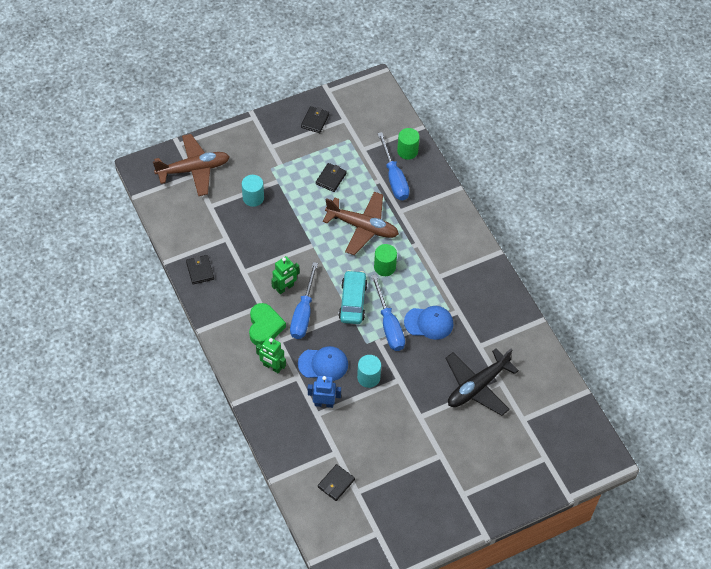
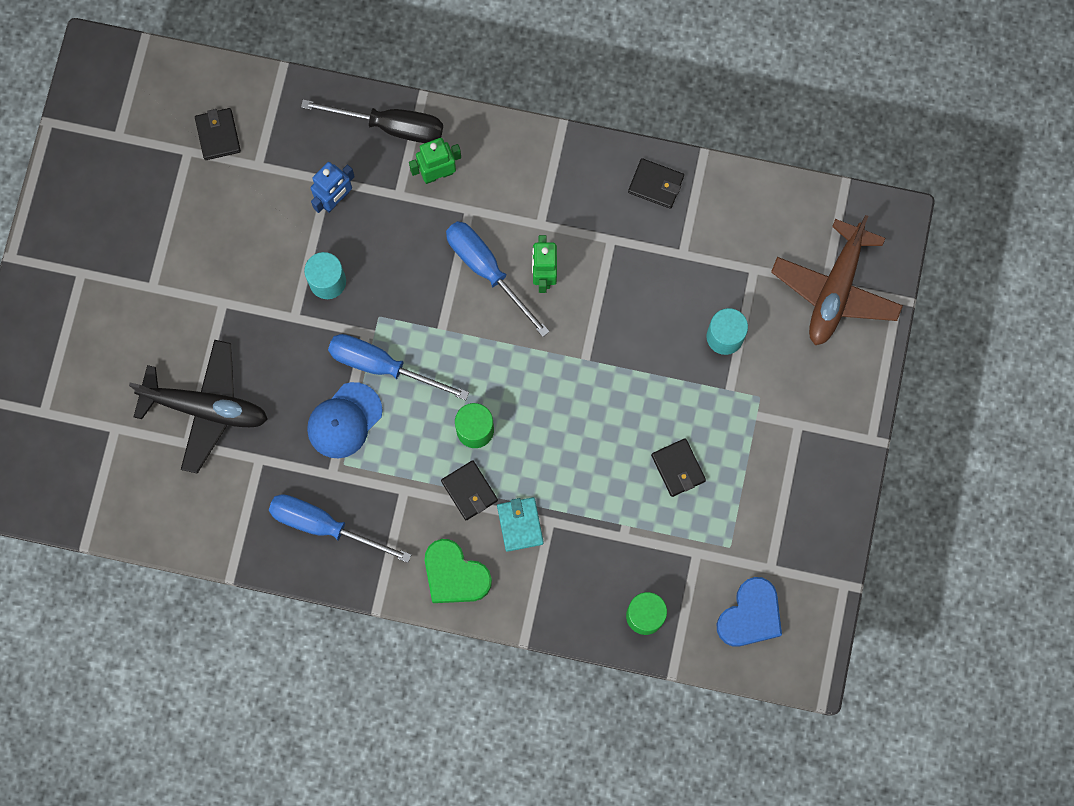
camera: 130 degrees right, 20 degrees up
green heart [249,303,286,346] -> green heart moved to [425,539,492,603]
blue cap [298,346,348,381] -> none
black wallet [301,106,329,133] -> black wallet moved to [441,460,498,520]
brown plane [323,192,399,255] -> none
turquoise car [338,270,368,324] -> none
blue screwdriver [377,132,409,200] -> blue screwdriver moved to [269,494,412,563]
black plane [445,348,519,416] -> black plane turned 105 degrees clockwise [129,340,268,474]
none -> black screwdriver [301,99,443,143]
none -> turquoise wallet [497,497,544,552]
none -> blue heart [717,577,782,647]

